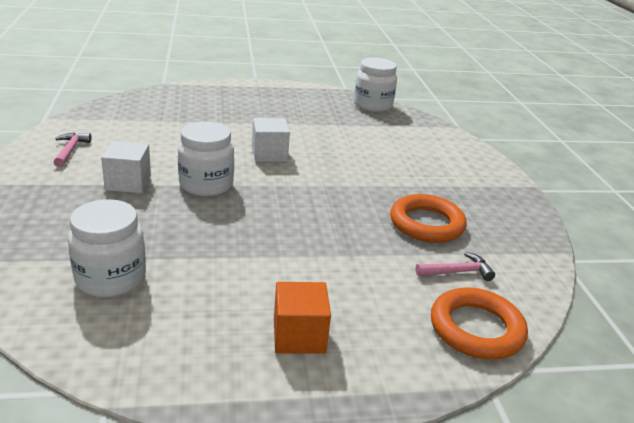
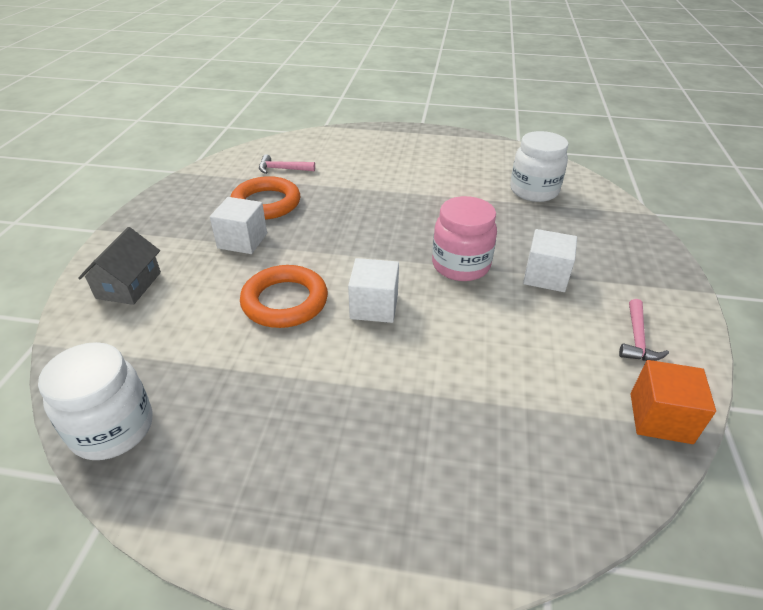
camera: 160 degrees left, 10 degrees up
white jar [178,121,234,196] -> pink jar [432,196,497,281]
orange cube [274,282,331,354] -> orange cube moved to [630,360,716,444]
orange ring [431,287,528,360] -> orange ring moved to [240,265,328,328]
none -> grey house [78,227,161,305]
none -> white cube [210,197,267,254]

